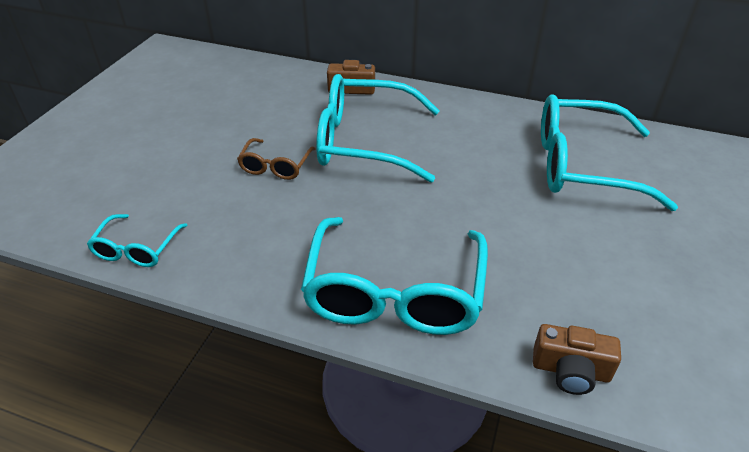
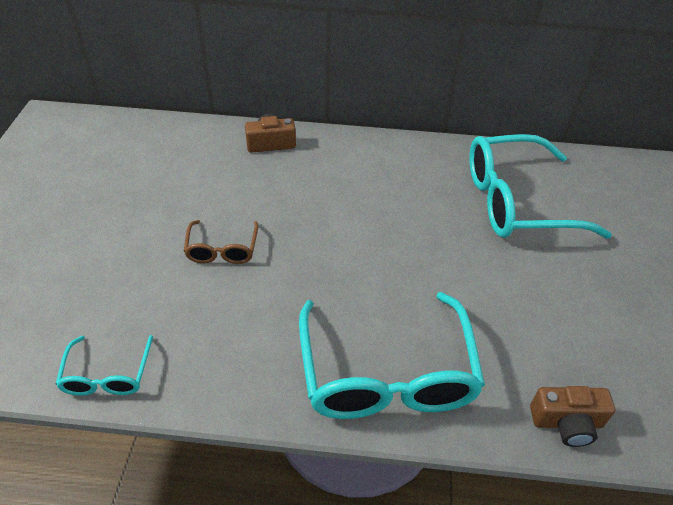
camera: 15 degrees left, 5 degrees up
turquoise glasses [316,74,440,183] -> none

